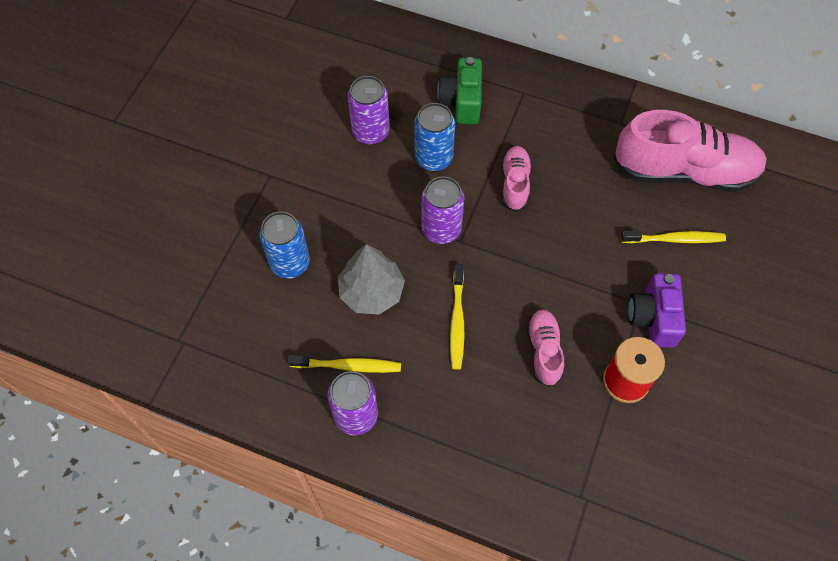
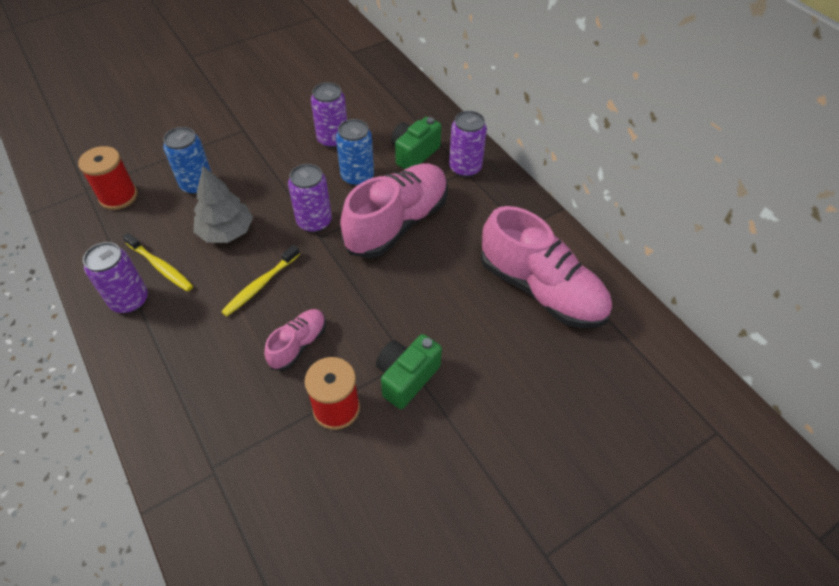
camera: 35 degrees right, 10 degrees down
pink shoe [501,146,532,212] -> pink shoe [340,164,448,258], size x2.02
yellow toothbrush [621,230,726,243] -> none
purple camera [628,273,686,348] -> green camera [376,334,442,409]
none -> red spool [78,146,137,210]
none -> purple can [449,111,487,177]

